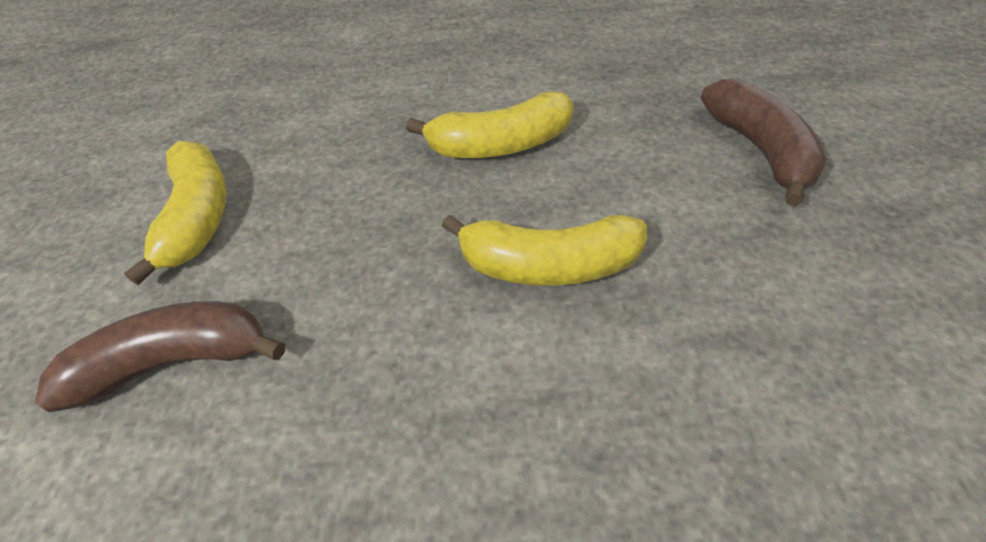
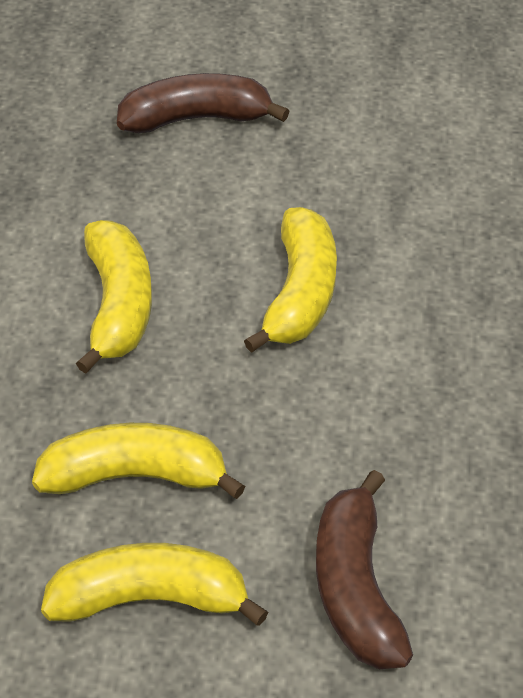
camera: 85 degrees left, 0 degrees up
none -> yellow banana [32,423,245,499]

